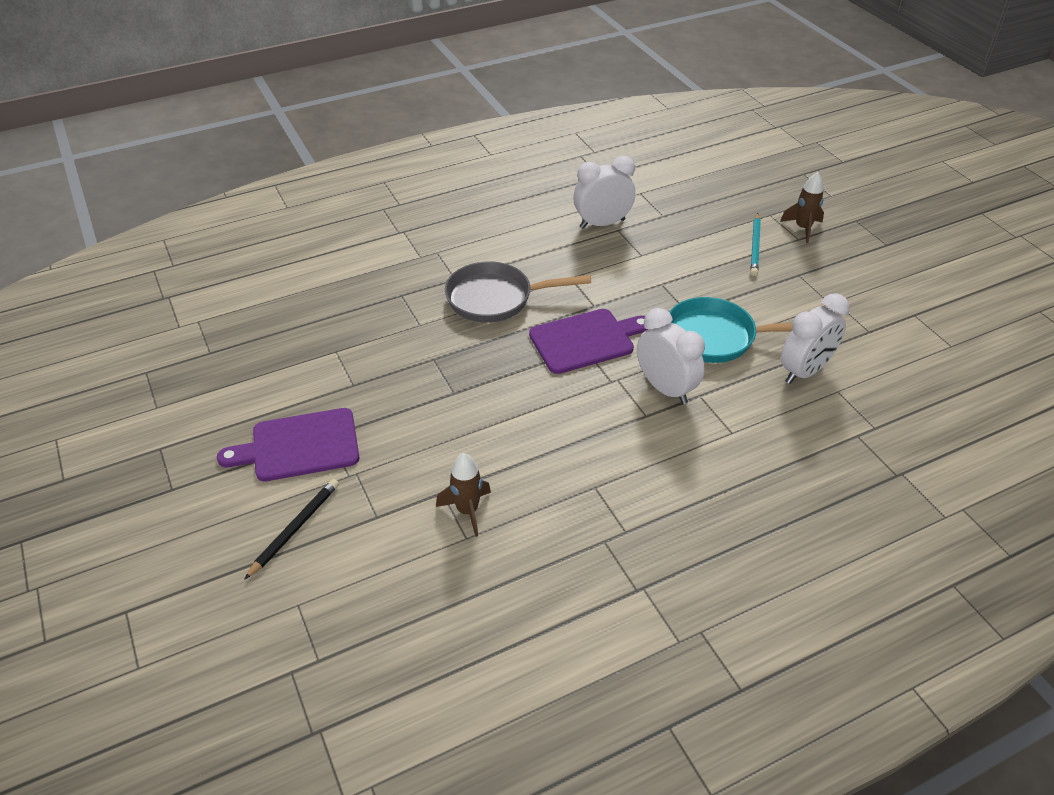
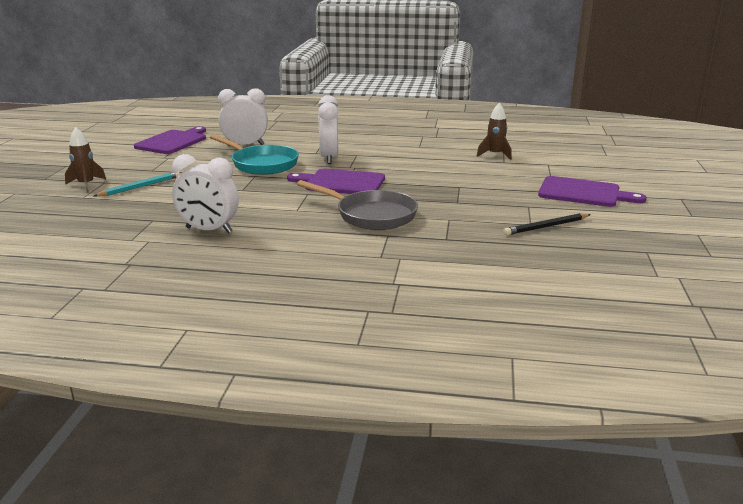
camera: 145 degrees left, 20 degrees down
black pencil [244,479,339,580] -> black pencil moved to [503,213,591,235]
none -> purple cutting board [134,126,206,154]

